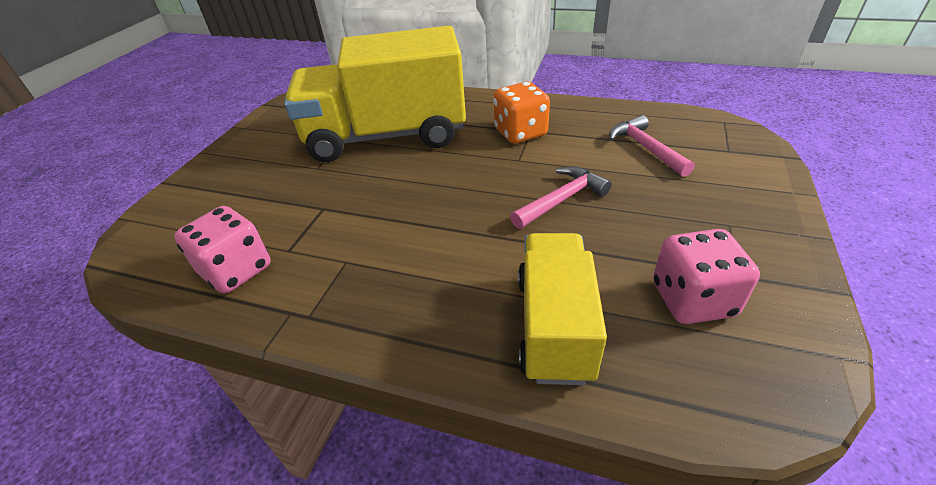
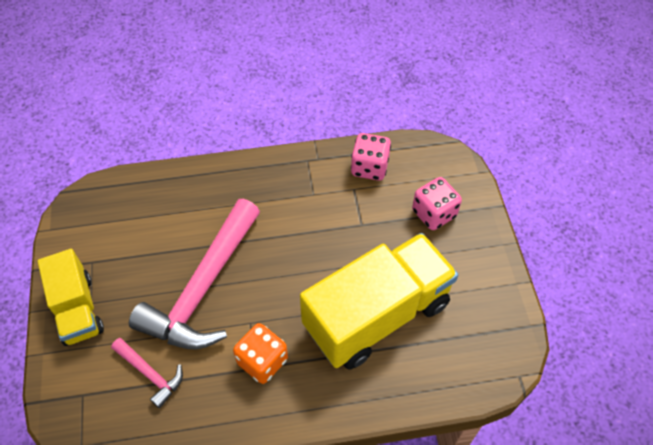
camera: 150 degrees right, 15 degrees up
pink hammer [510,166,612,229] -> pink hammer [129,199,260,350], size x2.18
yellow truck [518,233,607,385] -> yellow truck moved to [38,249,104,346]
pink dice [653,229,760,324] -> pink dice moved to [412,177,462,230]

